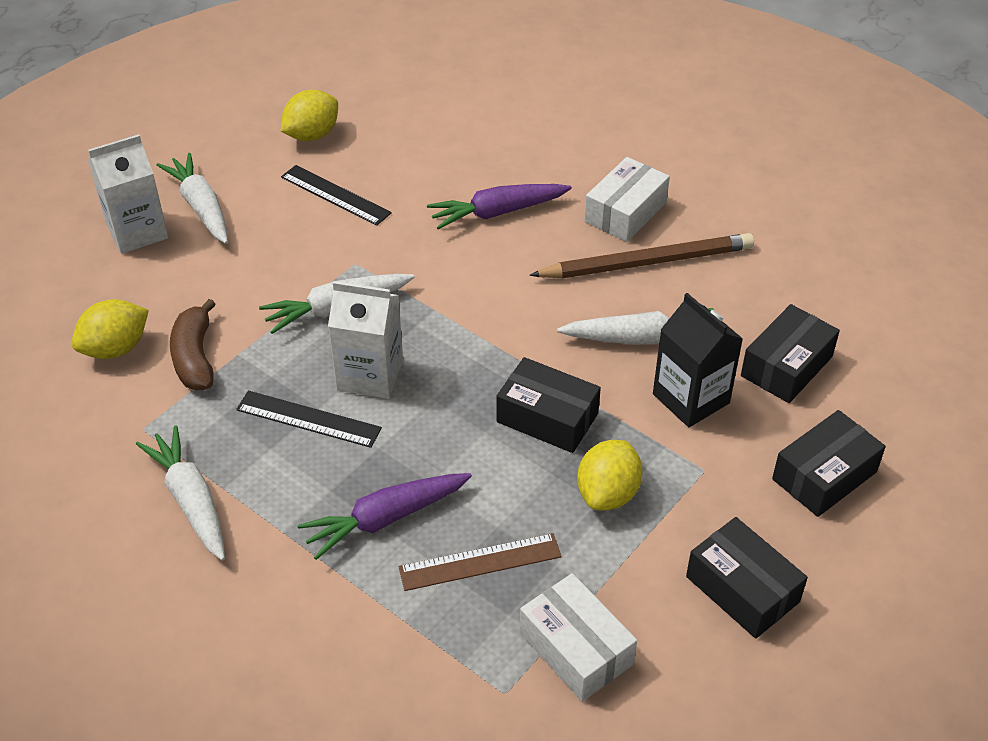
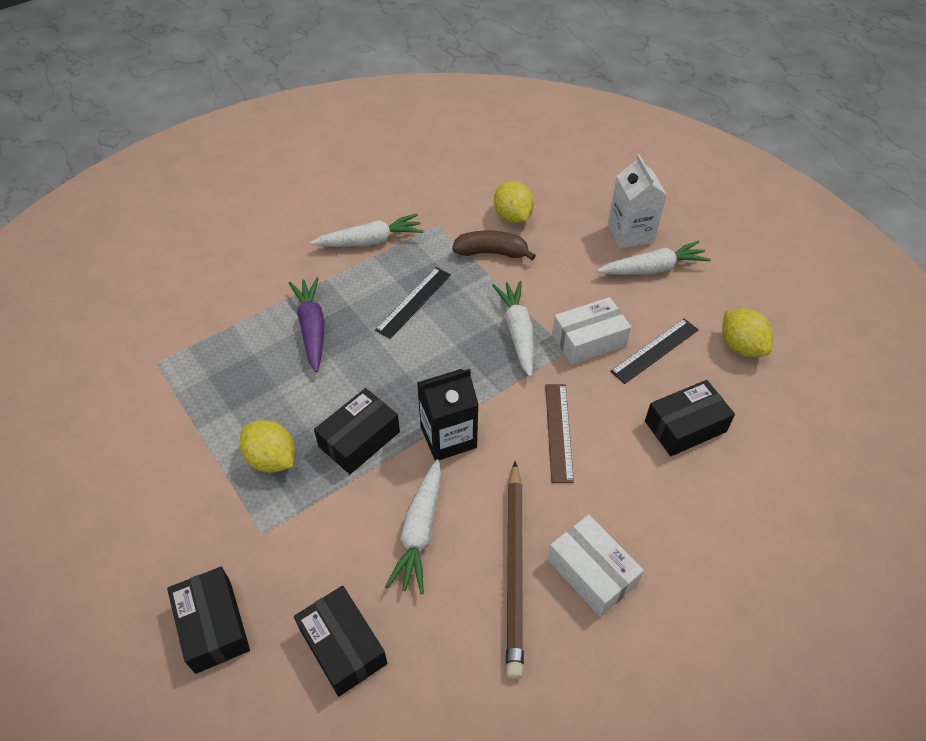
camera: 105 degrees right, 5 degrees up
white carton [328,281,403,399] -> none
brown ruler [399,533,562,591] -> brown ruler moved to [545,384,574,483]
purple carrot [427,184,572,230] -> none
white box [520,573,637,702] -> white box moved to [552,297,631,365]
black carton [653,293,743,427] -> black carton moved to [417,369,479,460]
black box [686,517,808,638] -> black box moved to [645,380,735,456]

